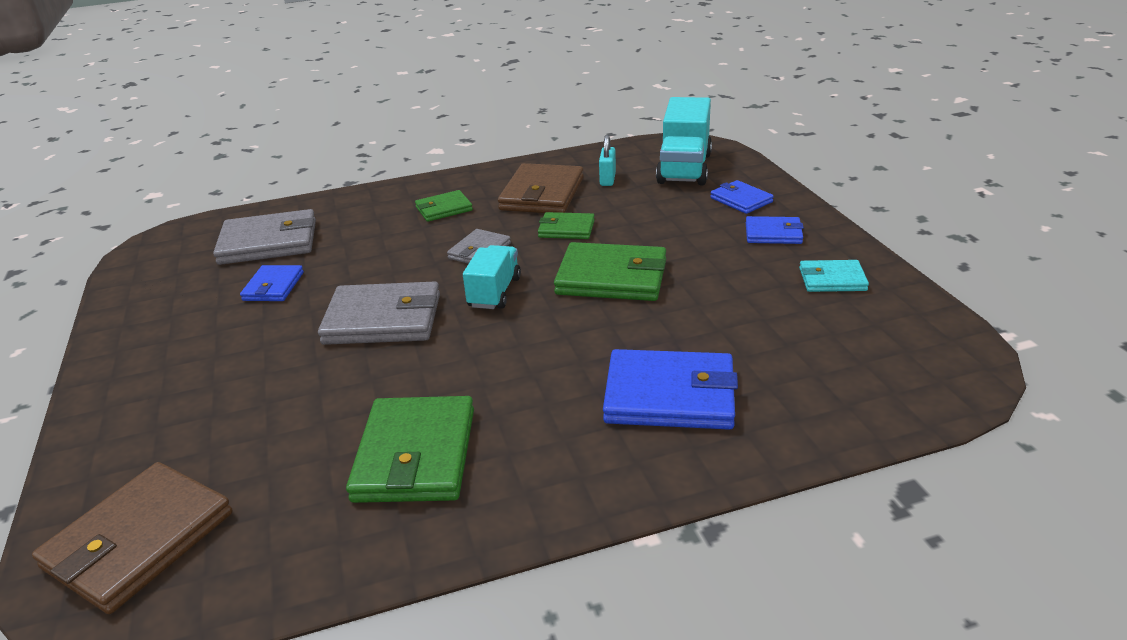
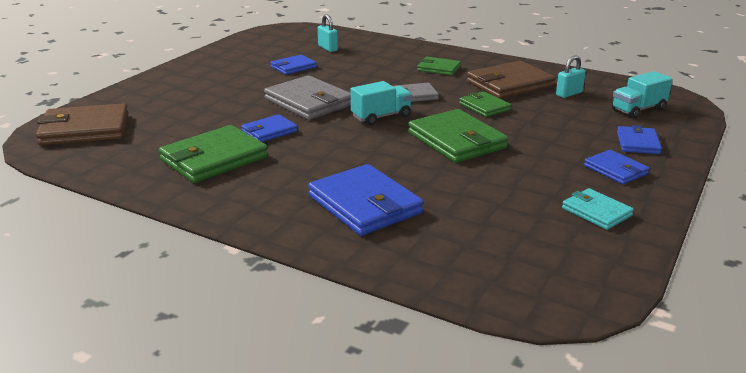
camera: 45 degrees right, 5 degrees down
grey wallet [213,209,316,265] -> turquoise padlock [318,14,338,52]
turquoise truck [656,97,712,185] -> turquoise truck [612,71,673,118], size x0.62
none -> blue wallet [241,114,298,142]

